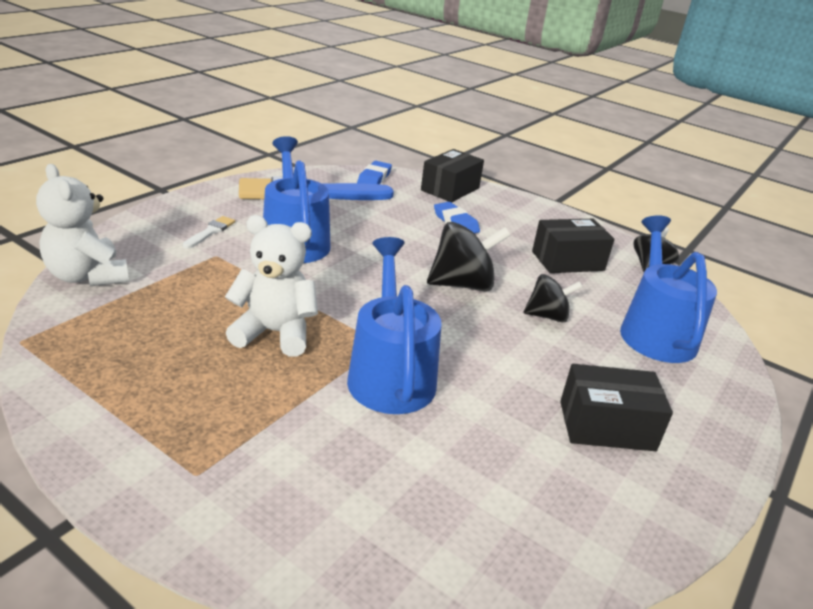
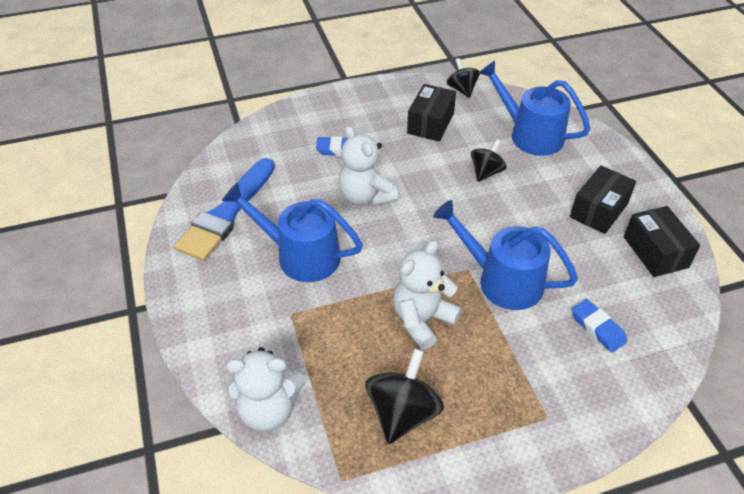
camera: 50 degrees left, 15 degrees up
white brush [183,216,235,249] -> none
blue eraser [357,161,392,184] -> blue eraser moved to [572,299,627,352]
black box [421,149,484,202] -> black box moved to [624,206,700,277]
black spinning top [427,222,511,292] -> black spinning top moved to [365,348,444,444]
none -> white teddy bear [338,126,398,207]

